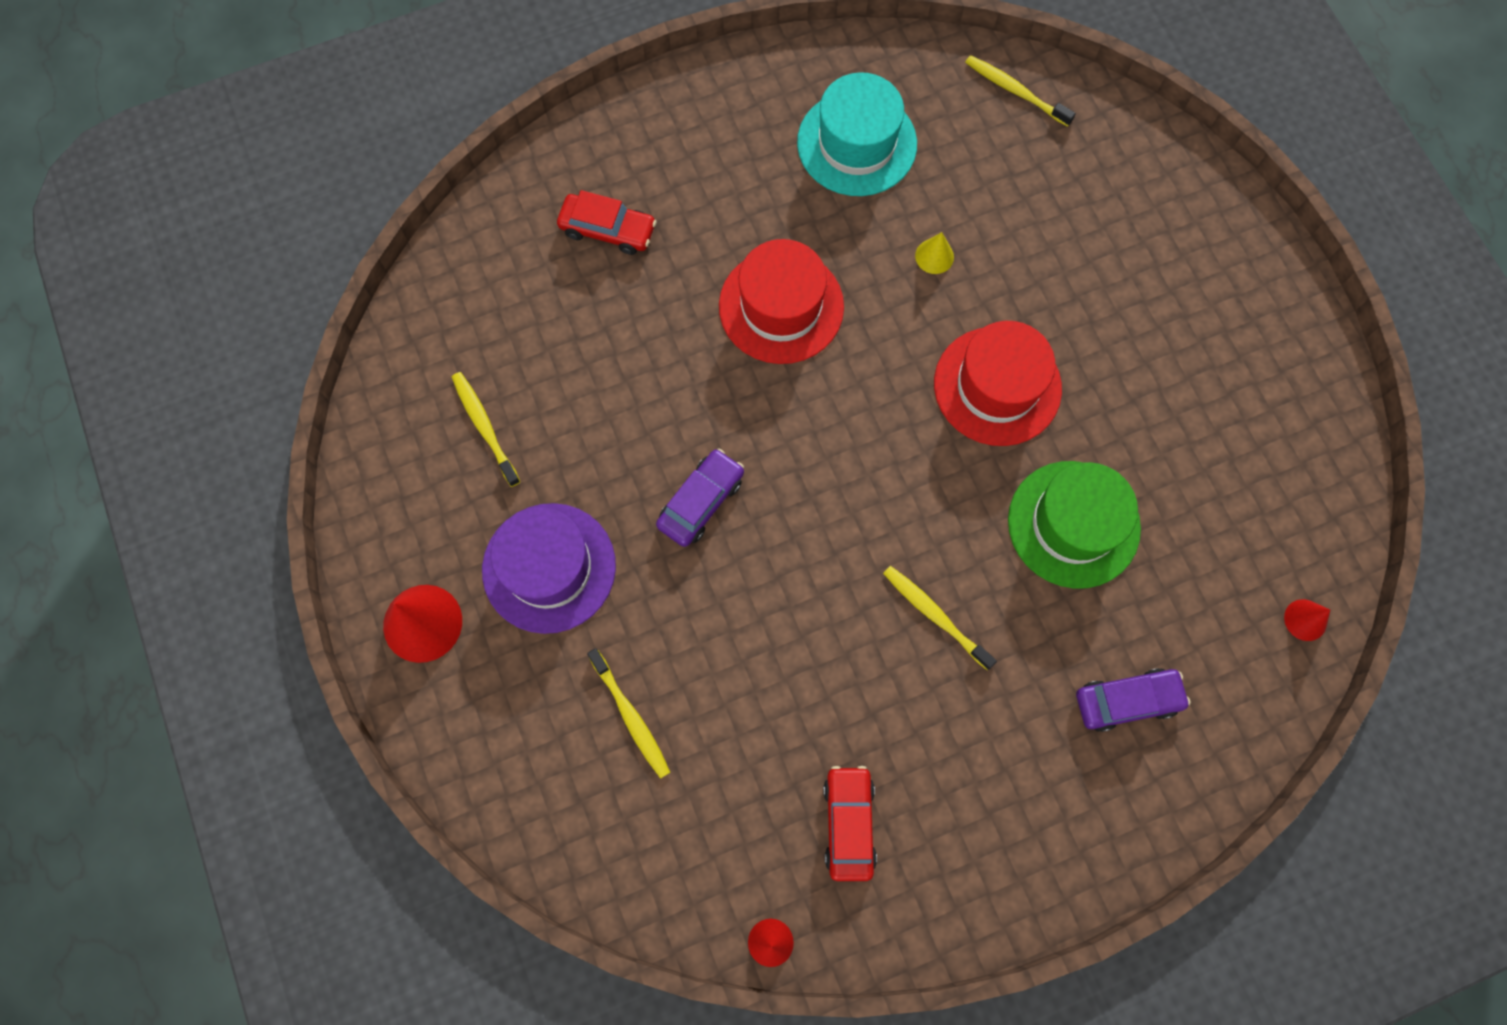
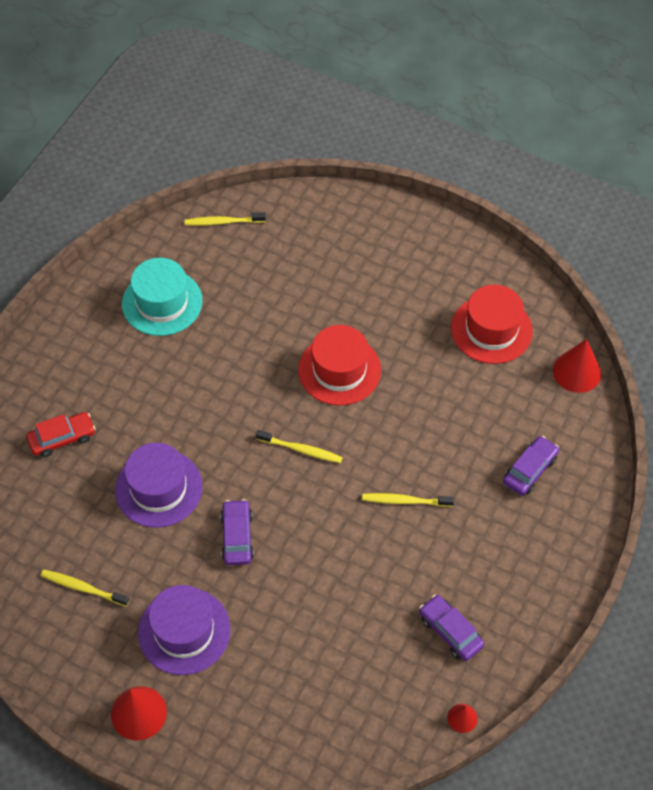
camera: 40 degrees left, 15 degrees down
yellow toothbrush [587,648,670,779] -> yellow toothbrush moved to [256,430,343,463]
red hat [719,239,844,364] -> red hat moved to [451,285,533,364]
red car [823,766,877,881] -> purple car [419,595,484,661]
yellow cone [915,232,954,274] -> none
green hat [1008,461,1141,589] -> none
red cone [1284,599,1330,641] -> red cone [553,339,601,393], size x1.86
none -> purple hat [115,443,203,528]

